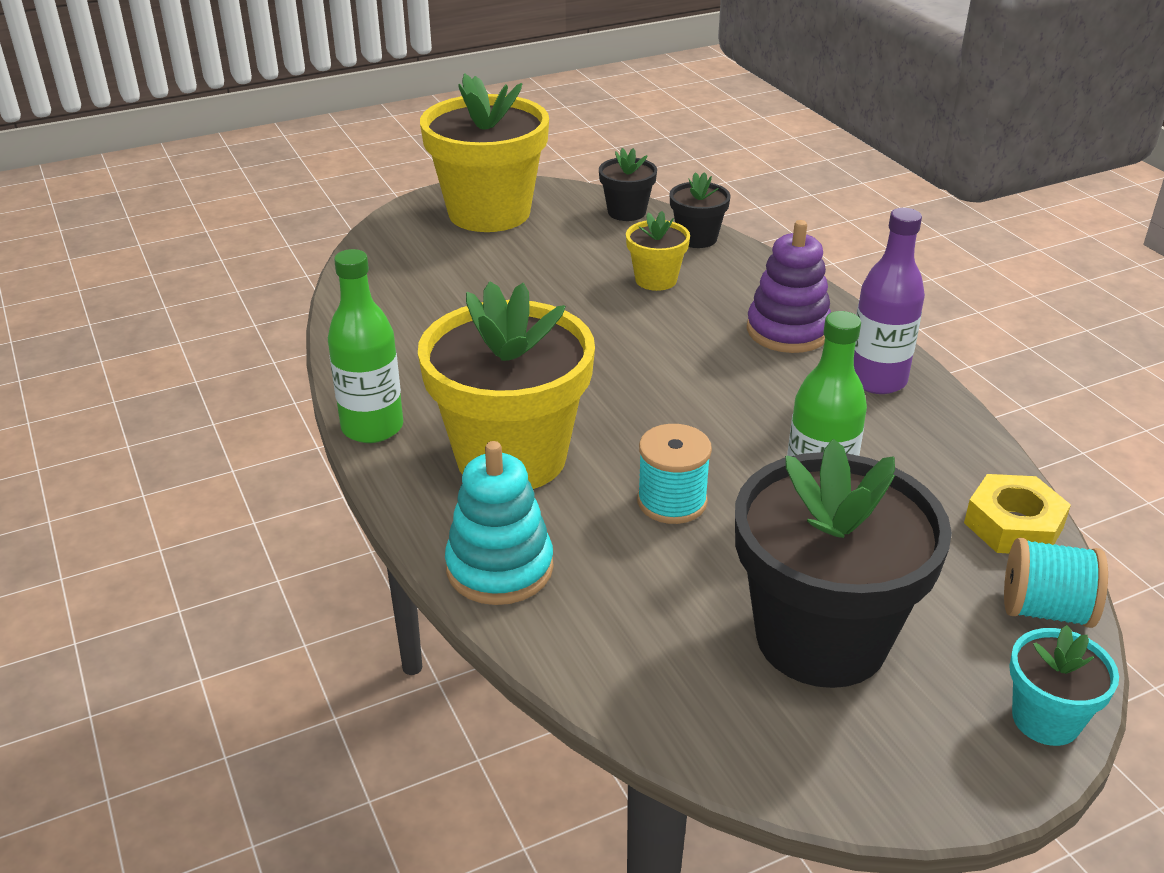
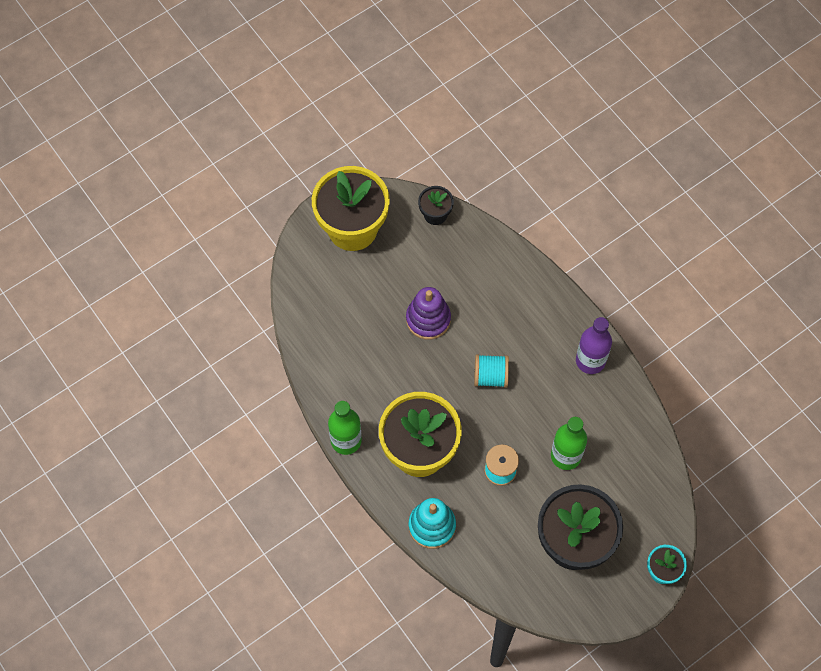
camera: 10 degrees left, 30 degrees up
yellow flower pot [626,211,690,291] -> none
black flower pot [669,172,730,248] -> none
purple stacking toy [747,220,831,353] -> purple stacking toy moved to [406,287,451,340]
yellow nut [964,474,1071,553] -> none
turquoise spool [1004,538,1108,628] -> turquoise spool moved to [474,354,509,388]

